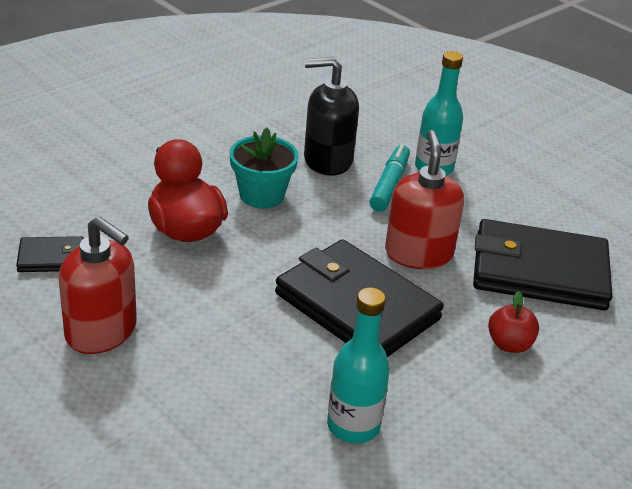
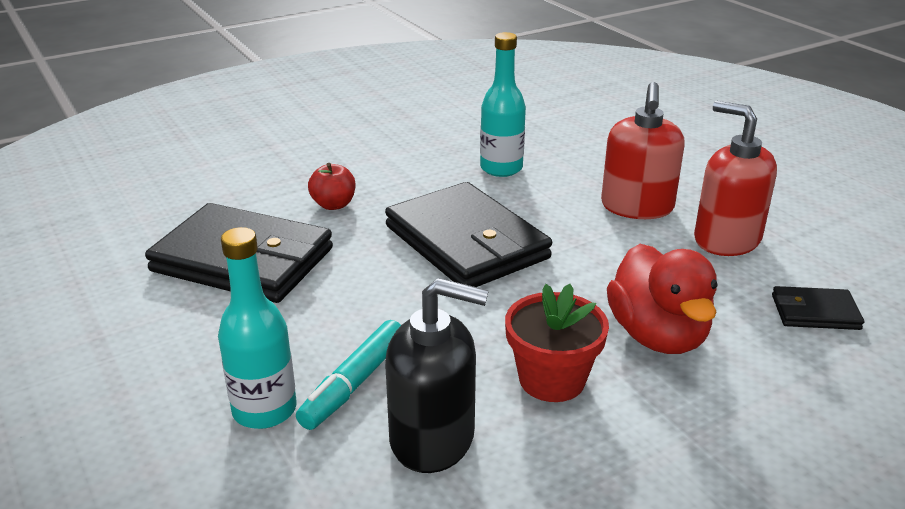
camera: 165 degrees left, 5 degrees down
turquoise flower pot [229,127,299,208] -> red flower pot [505,284,609,402]
red soap dispenser [385,130,464,269] -> red soap dispenser moved to [601,82,685,219]

